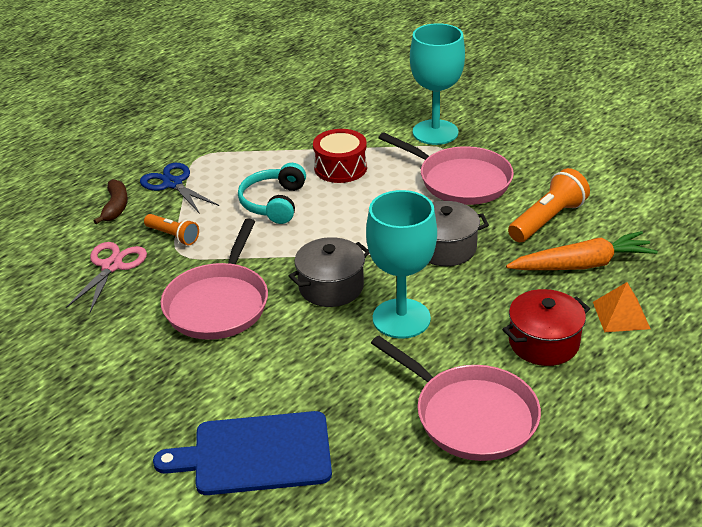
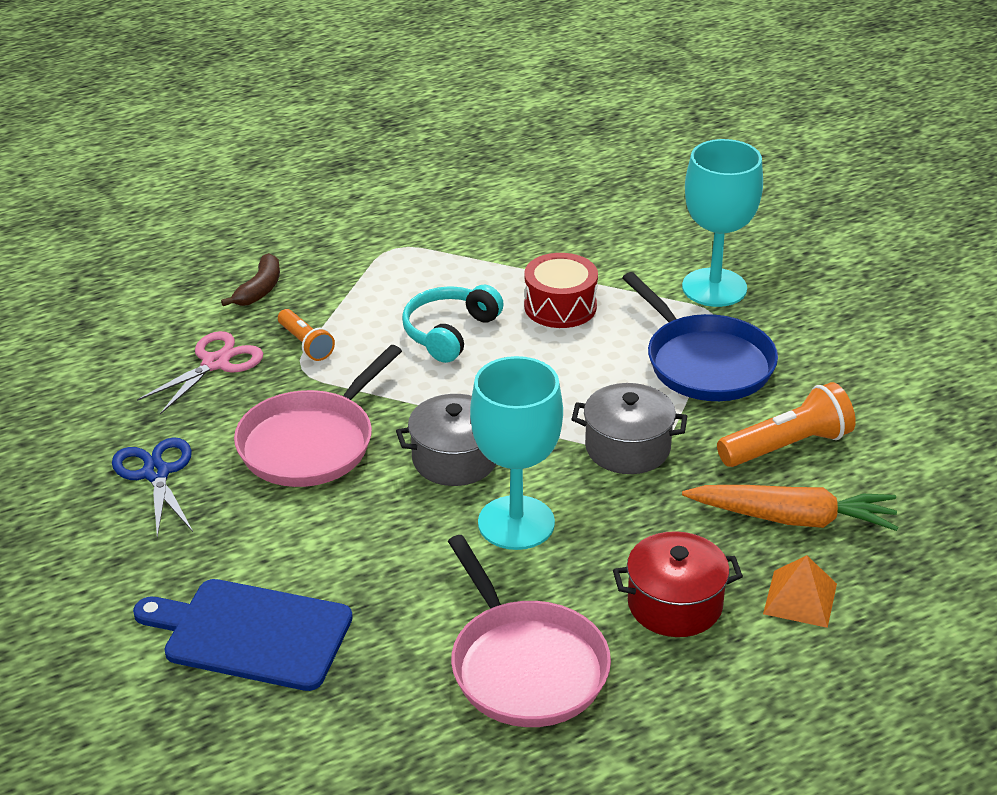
camera: 20 degrees right, 0 degrees up
blue scissors [140,163,219,214] -> blue scissors moved to [112,437,193,538]
pink pan [378,132,514,205] -> blue pan [622,272,778,401]

